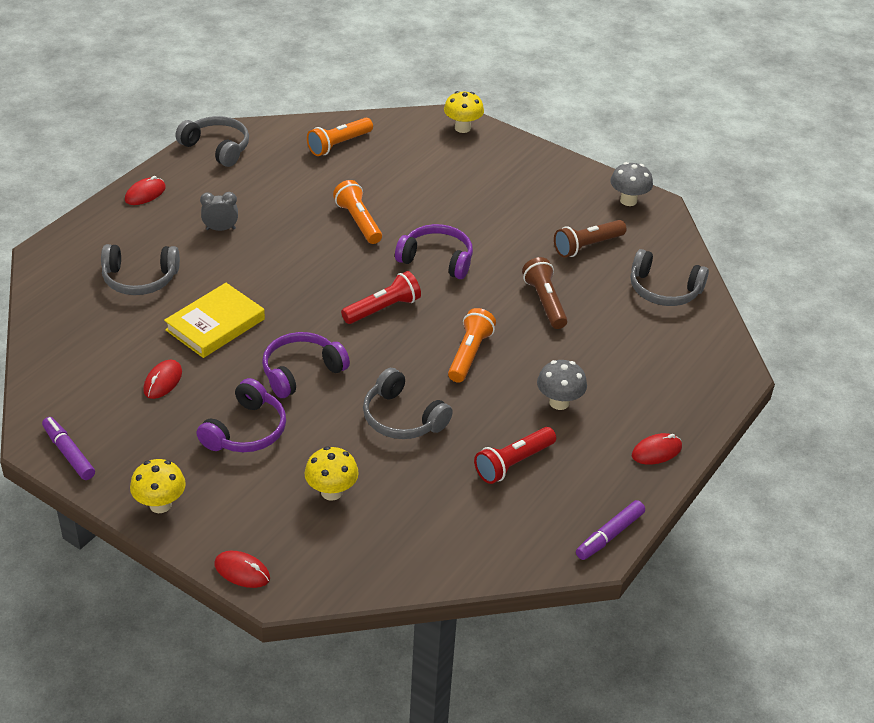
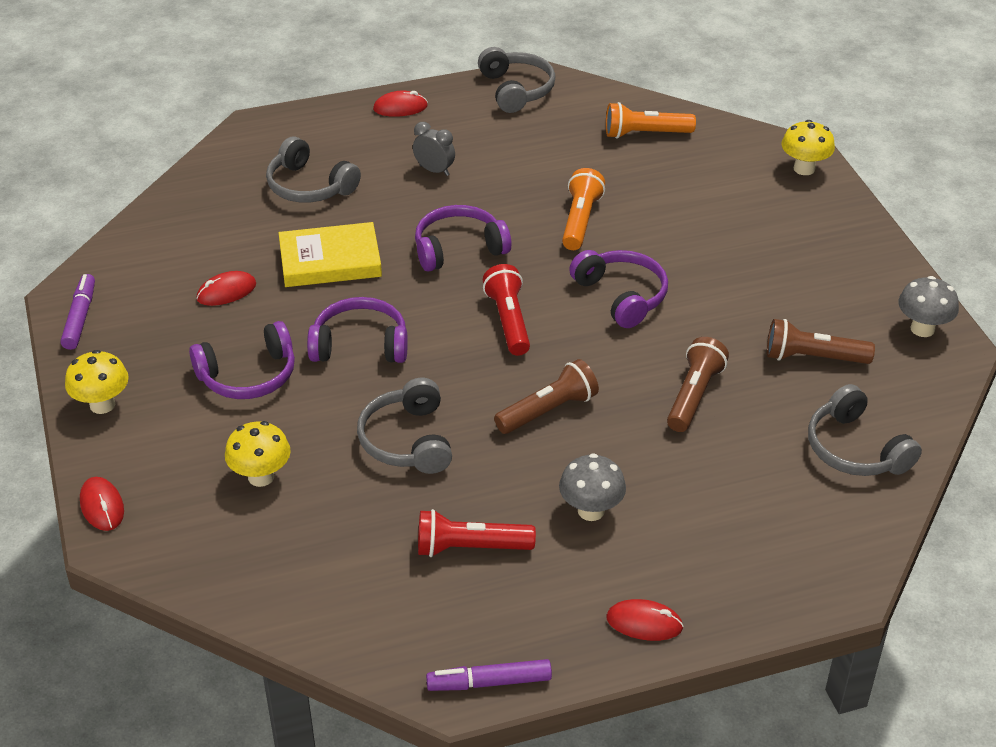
camera: 40 degrees right, 0 degrees up
red flashlight [341,271,421,324] -> red flashlight turned 105 degrees counterclockwise [483,264,530,356]
orange flashlight [448,308,496,383] -> brown flashlight [494,359,599,434]
none -> purple headphones [415,205,512,272]

